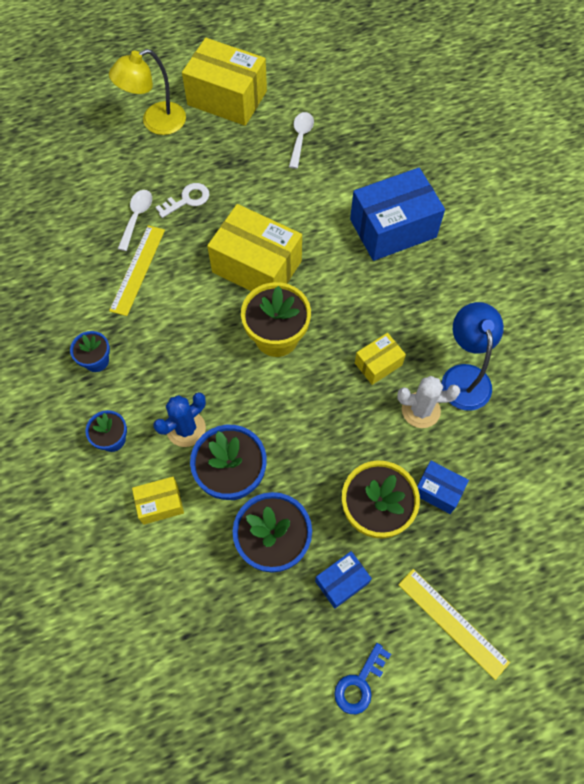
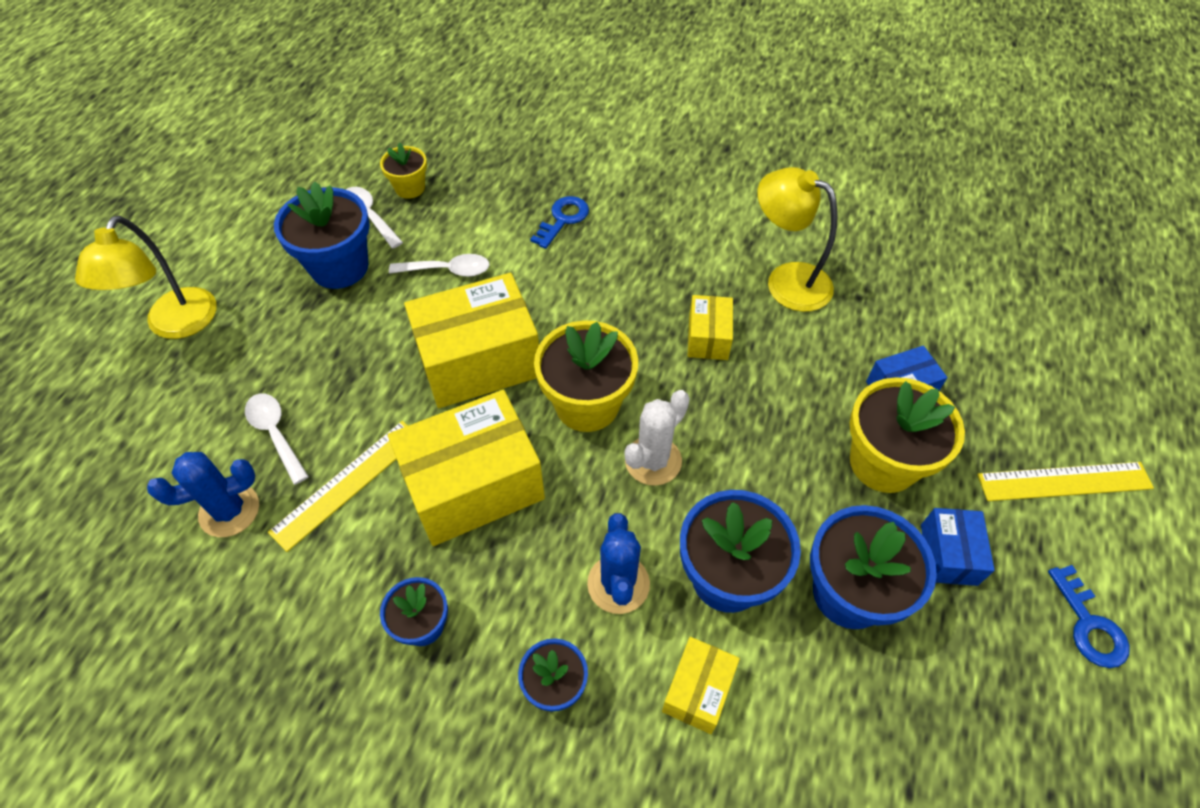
camera: 50 degrees left, 10 degrees down
yellow ruler [109,225,165,316] -> yellow ruler turned 75 degrees clockwise [268,421,408,552]
white key [156,183,209,218] -> none
yellow box [182,38,267,126] -> yellow box moved to [388,390,545,546]
blue box [350,168,445,261] -> blue key [530,196,589,249]
white cactus [397,376,460,428] -> white cactus moved to [625,390,690,486]
blue lamp [441,302,504,411] -> yellow lamp [757,167,838,312]
none -> blue cactus [147,452,259,537]
none -> blue flower pot [274,181,370,289]
none -> yellow flower pot [380,143,427,199]
none -> white spoon [389,254,489,277]

